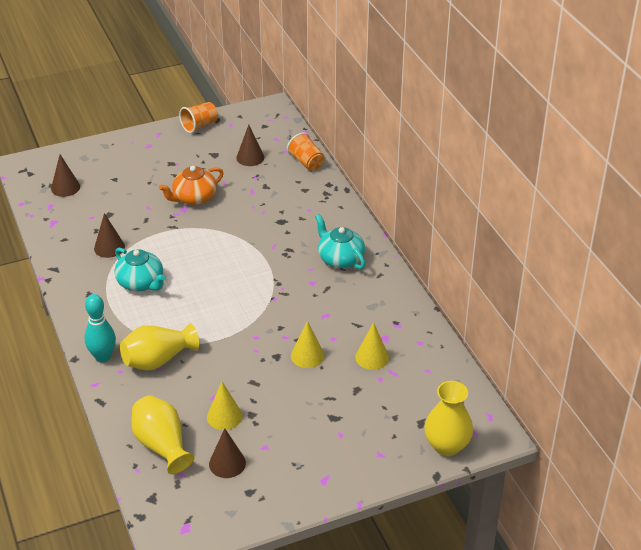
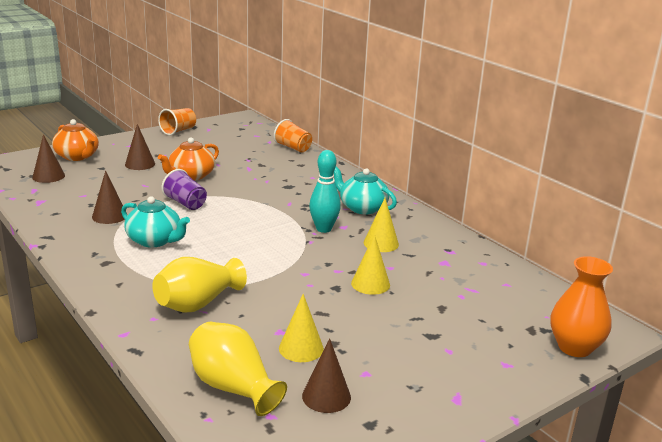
camera: 15 degrees left, 15 degrees down
turquoise bowling pin [84,294,116,363] -> turquoise bowling pin moved to [309,150,341,233]
brown cone [236,125,264,166] -> brown cone moved to [125,124,155,170]
yellow cone [355,322,389,370] -> yellow cone moved to [364,198,399,252]
yellow vase [424,381,473,456] -> orange vase [550,256,613,357]
none -> orange teapot [52,119,99,161]
none -> purple cup [162,169,207,210]

